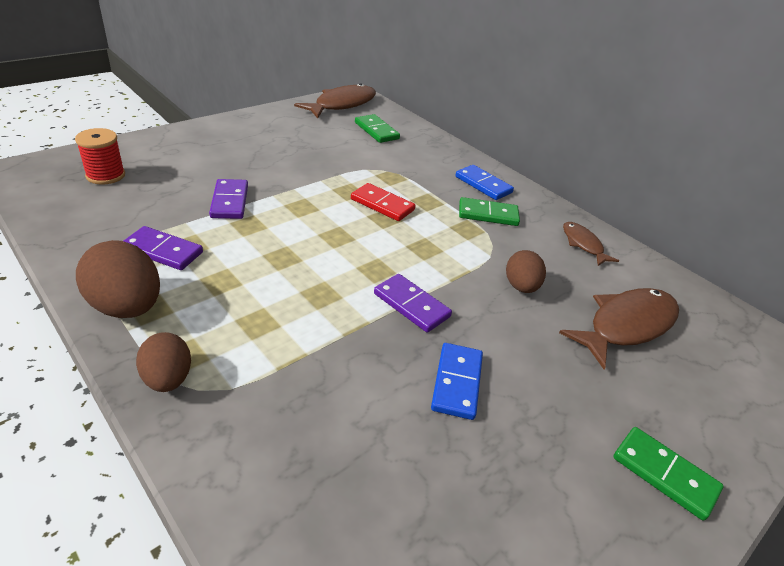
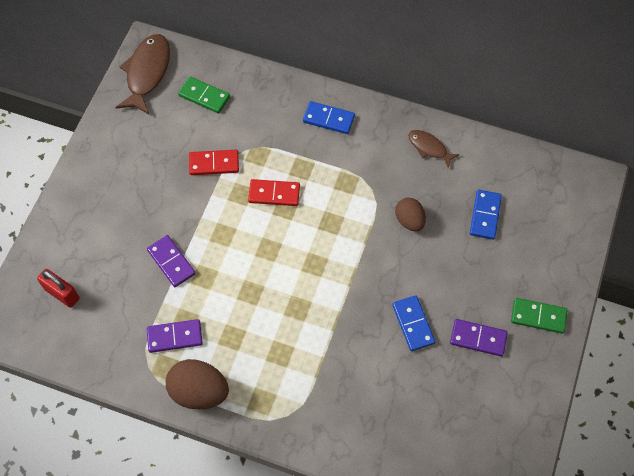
camera: 25 degrees left, 25 degrees up
red spool [75,128,125,185] -> red padlock [37,269,79,308]
brown egg [136,332,191,392] -> none
purple domino [374,274,452,332] -> purple domino moved to [450,319,508,356]
green domino [459,197,520,226] -> none
brown fish [559,288,679,369] -> blue domino [470,190,502,240]
none -> red domino [189,150,239,175]

